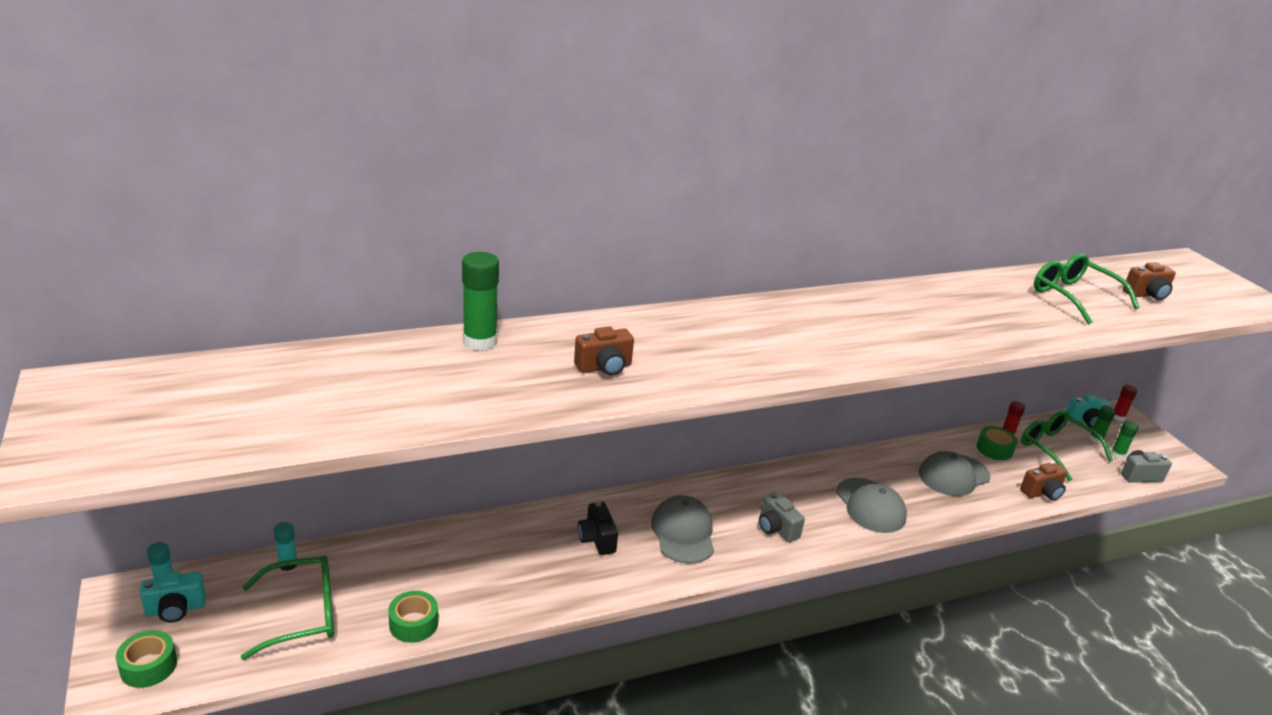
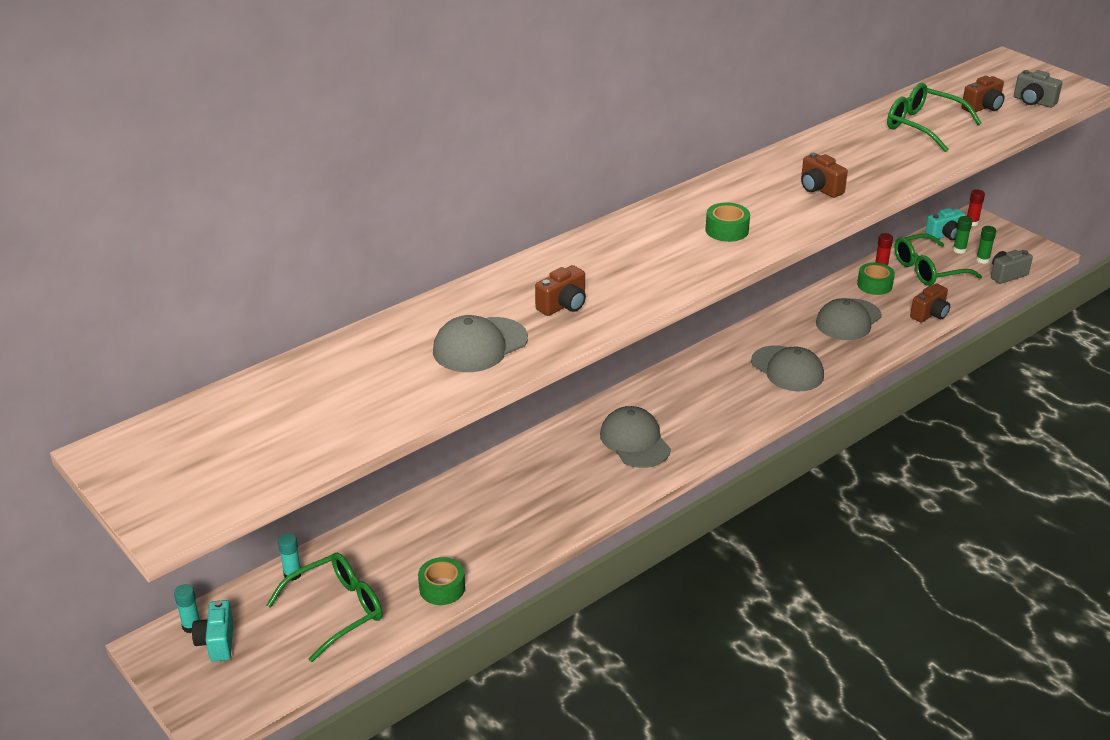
camera: 15 degrees left, 5 degrees up
green tape [116,630,177,688] -> green tape moved to [706,202,750,242]
turquoise camera [140,572,205,623] -> turquoise camera turned 120 degrees clockwise [192,600,234,662]
green glue stick [462,252,499,351] -> none
black camera [578,502,618,555] -> none
grey camera [759,492,805,543] -> grey camera moved to [1014,70,1063,108]
green glasses [1021,410,1113,481] -> green glasses turned 60 degrees counterclockwise [894,234,982,286]
none -> grey cap [433,315,528,372]
none -> brown camera [801,153,848,198]

